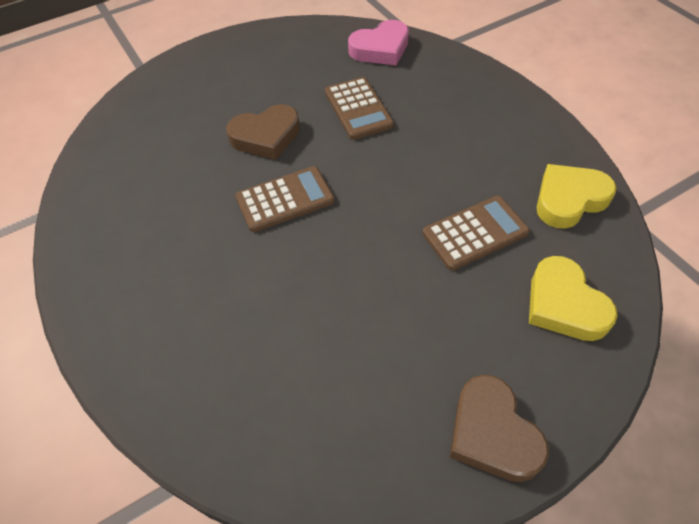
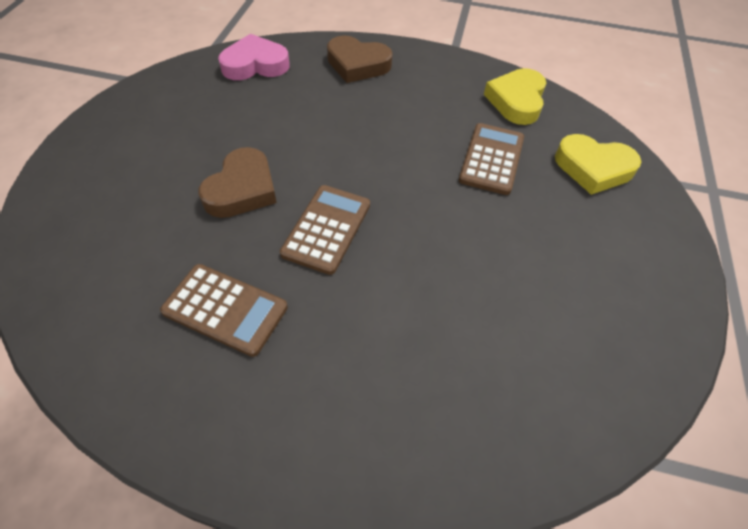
camera: 50 degrees left, 0 degrees up
brown calculator [325,77,394,140] -> brown calculator moved to [160,264,288,357]
pink heart [348,20,409,65] -> pink heart turned 120 degrees counterclockwise [218,34,290,80]
brown heart [450,375,549,482] -> brown heart moved to [327,36,393,83]

